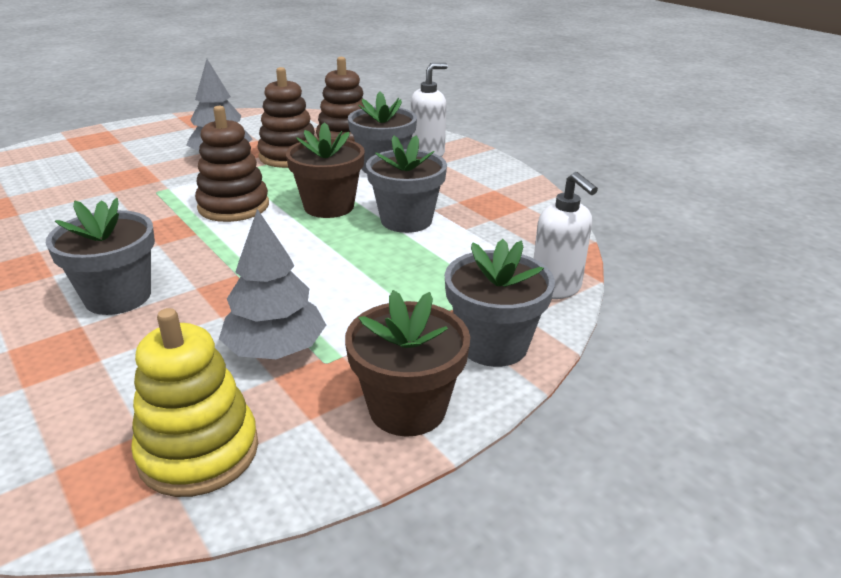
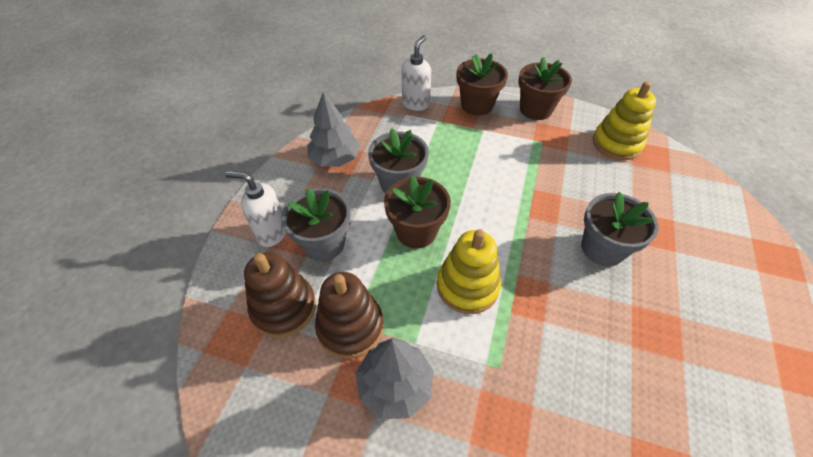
camera: 125 degrees left, 20 degrees up
brown stacking toy [195,106,269,222] -> yellow stacking toy [437,229,501,314]
grey tree [219,209,326,359] -> grey tree moved to [307,91,361,167]
grey flower pot [445,239,555,367] -> brown flower pot [457,53,508,116]

